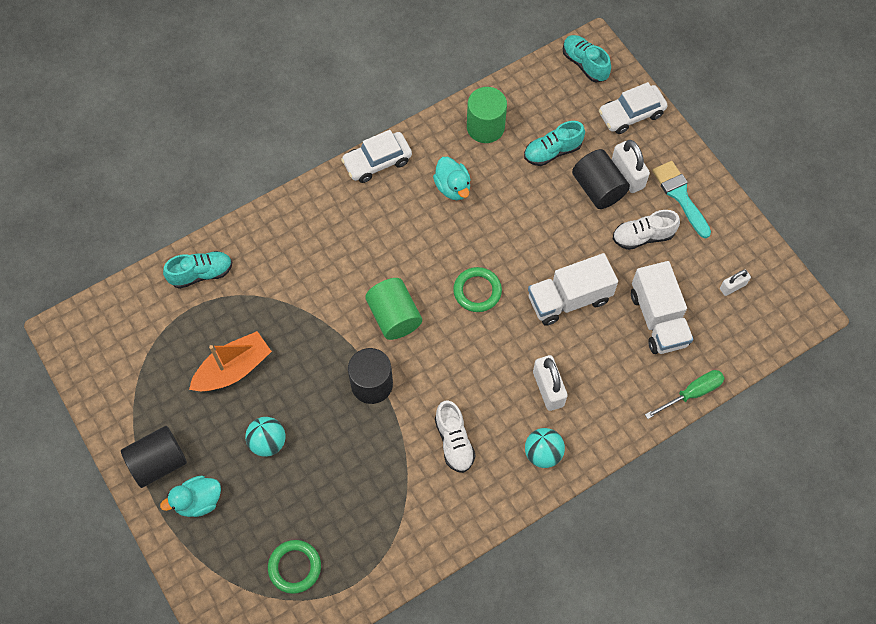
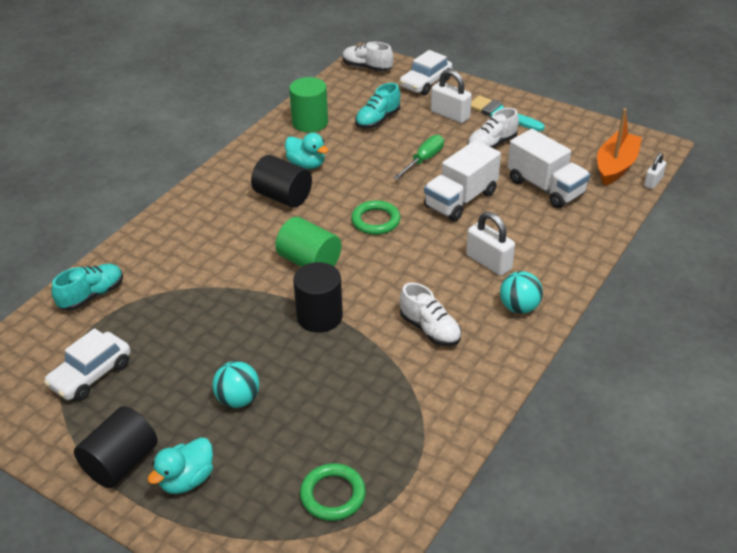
camera: 25 degrees left, 25 degrees down
orange boat [189,331,272,391] -> orange boat moved to [597,108,642,186]
white car [341,130,412,183] -> white car moved to [44,328,131,401]
turquoise shoe [563,35,611,83] -> white shoe [342,42,394,72]
black cylinder [572,149,630,209] -> black cylinder moved to [251,155,312,208]
green screwdriver [645,370,725,419] -> green screwdriver moved to [393,135,444,180]
white padlock [720,269,751,296] -> white padlock moved to [644,153,666,189]

